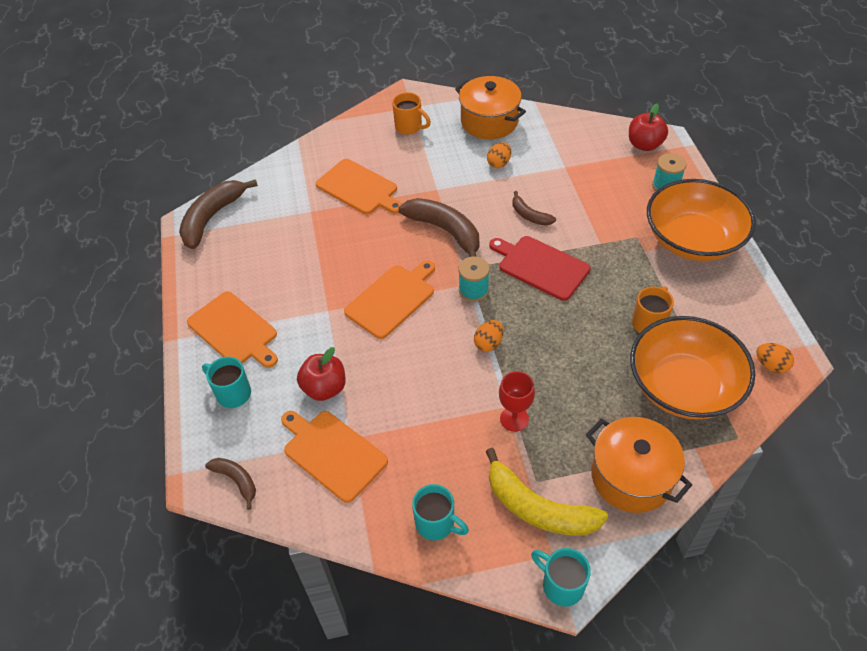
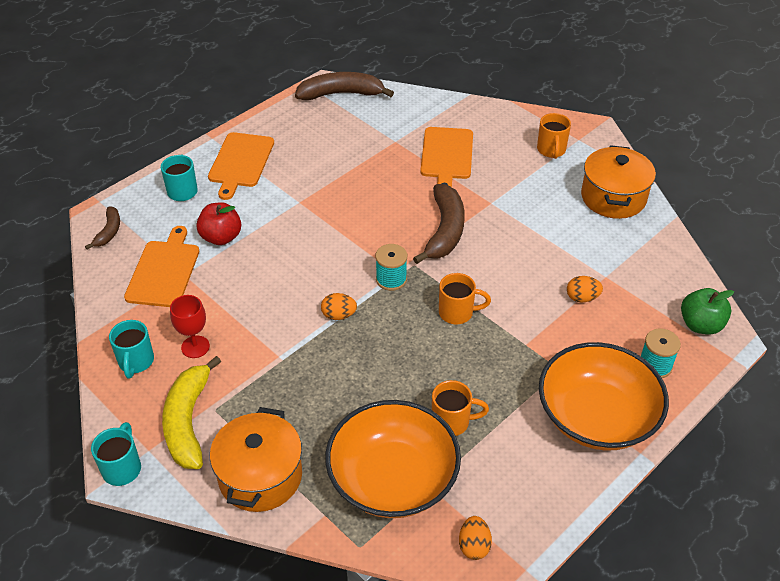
camera: 55 degrees right, 5 degrees down
orange cutting board [344,260,435,339] -> none
orange egg [487,142,511,168] -> orange egg moved to [567,276,603,302]
red cutting board [489,236,591,301] -> orange mug [439,273,491,324]
red goblet [499,371,535,432] -> red goblet moved to [170,295,210,358]
brown banana [513,191,556,226] -> none
red apple [629,103,668,151] -> green apple [681,288,734,335]

